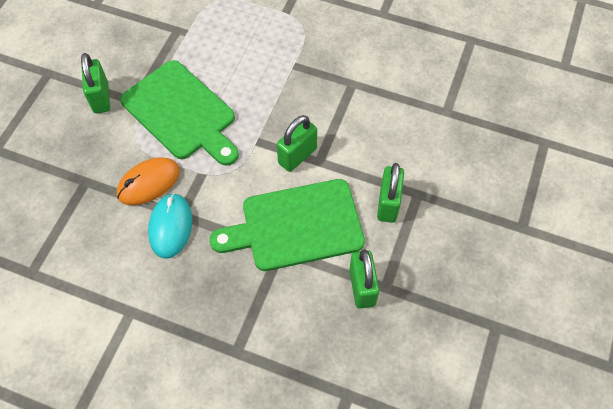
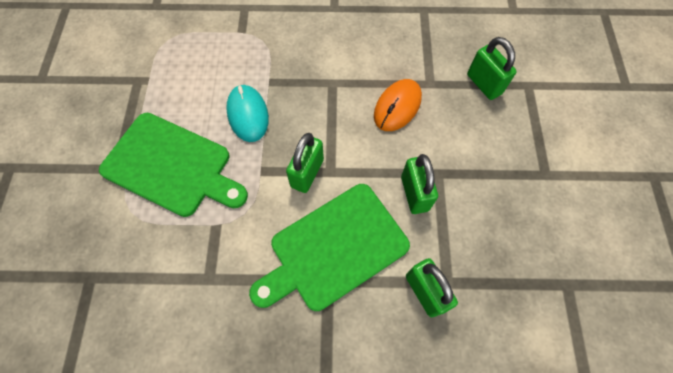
camera: 20 degrees left, 5 degrees up
green padlock [81,53,110,113] -> green padlock moved to [467,37,517,100]
orange mouse [117,157,180,205] -> orange mouse moved to [374,79,422,131]
turquoise mouse [148,193,192,259] -> turquoise mouse moved to [226,84,269,142]

